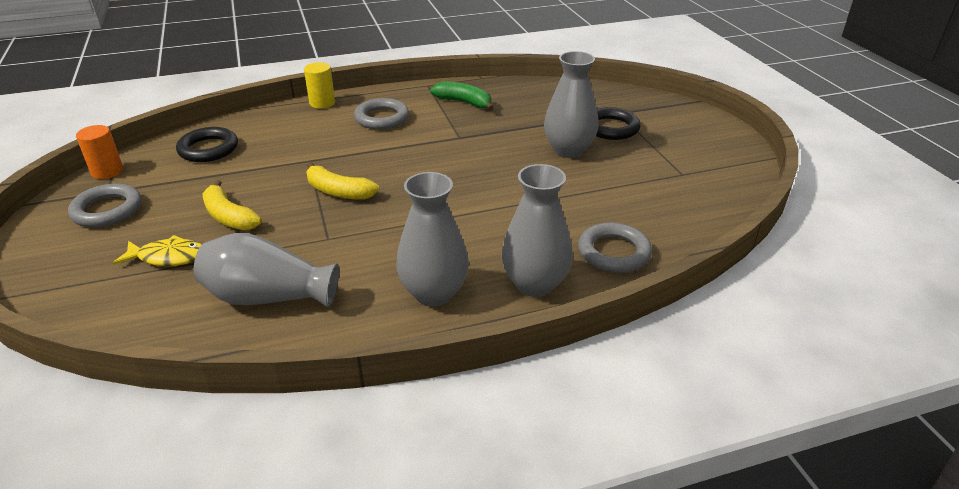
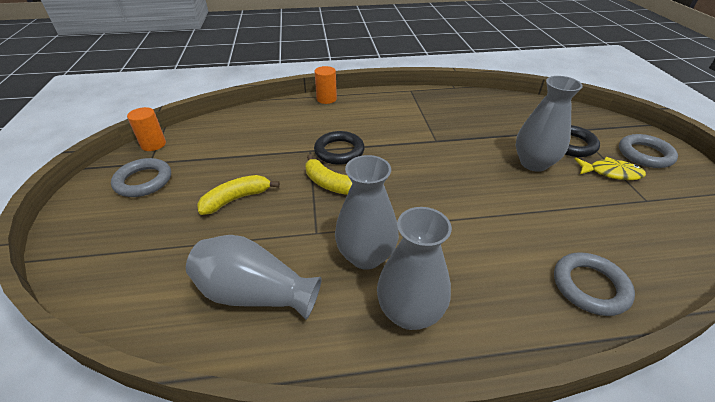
camera: 10 degrees right, 5 degrees up
yellow fish [113,235,202,266] -> yellow fish moved to [575,157,646,180]
black ring [176,127,238,162] -> black ring moved to [314,131,365,165]
yellow banana [202,180,262,230] -> yellow banana turned 90 degrees clockwise [197,175,280,215]
yellow cylinder [304,62,335,109] -> orange cylinder [314,66,337,104]
grey ring [354,98,409,130] -> grey ring moved to [619,134,678,168]
green banana [430,81,494,111] -> none
grey vase [501,164,573,297] -> grey vase moved to [335,155,399,270]

